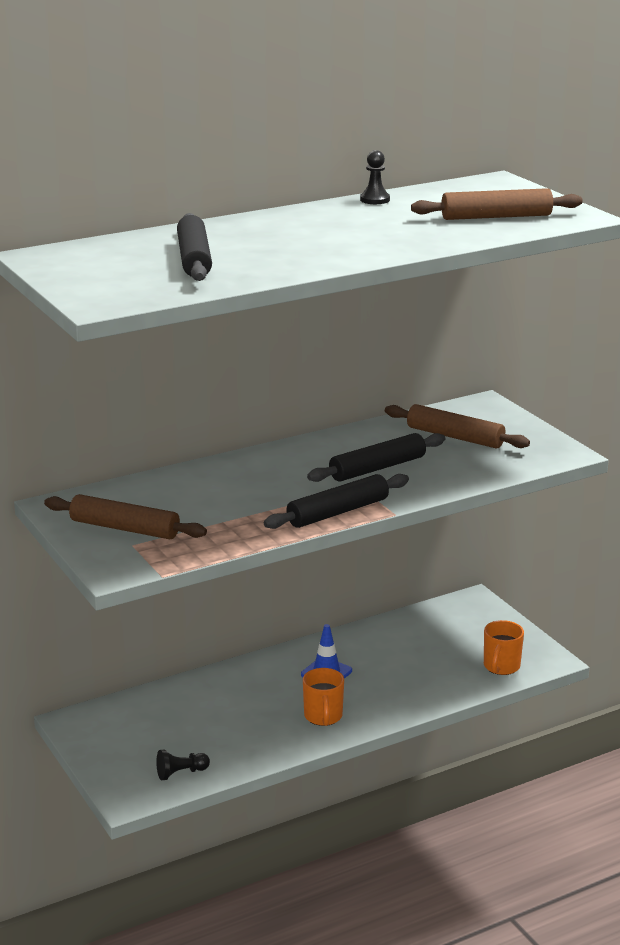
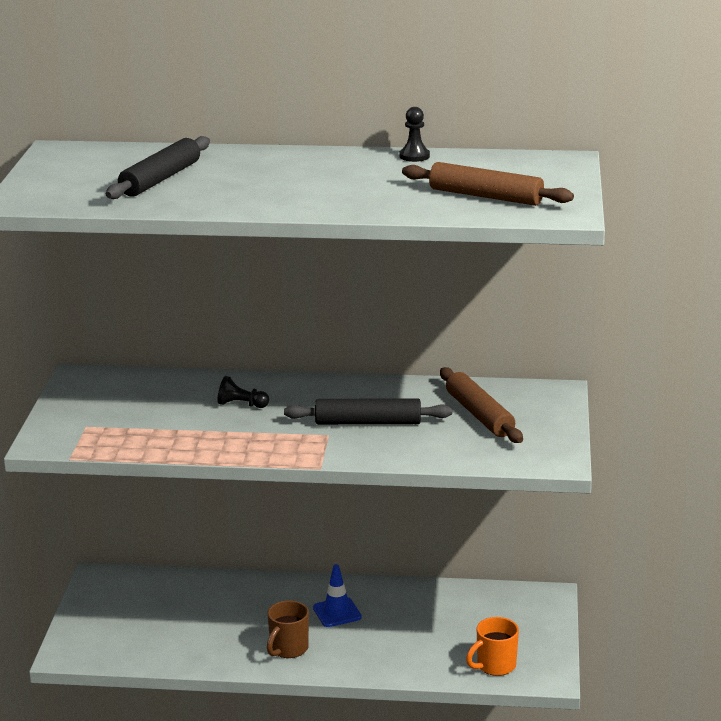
camera: 35 degrees right, 0 degrees up
brown rolling pin [44,494,207,539] -> none
black pawn [156,749,210,780] -> black pawn moved to [217,376,269,408]
black rolling pin [264,474,409,529] -> none
orange mug [303,668,344,726] -> brown mug [267,600,309,658]

